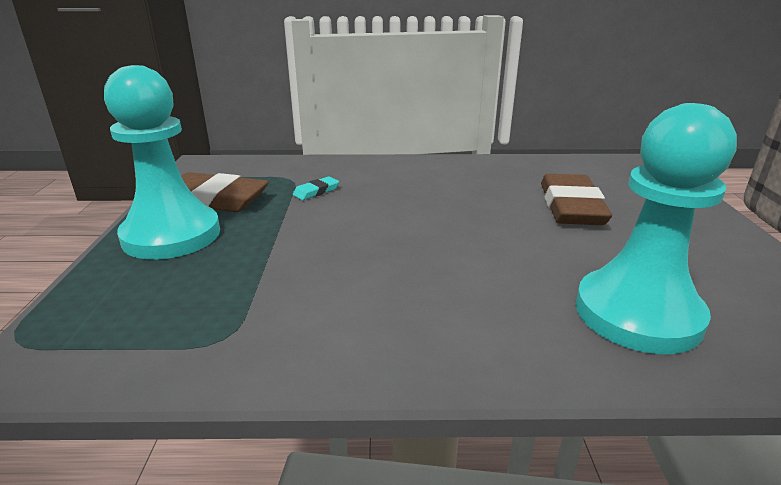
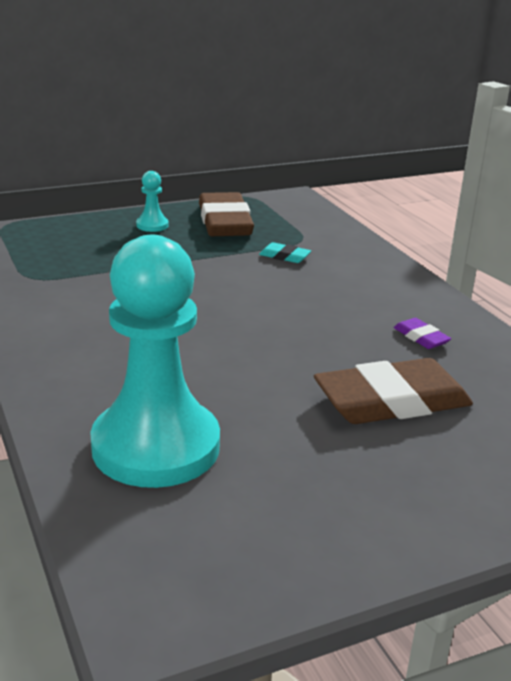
camera: 65 degrees right, 0 degrees up
turquoise pawn [104,65,220,260] -> turquoise pawn [136,171,169,232], size x0.40
none -> purple eraser [394,318,451,349]

